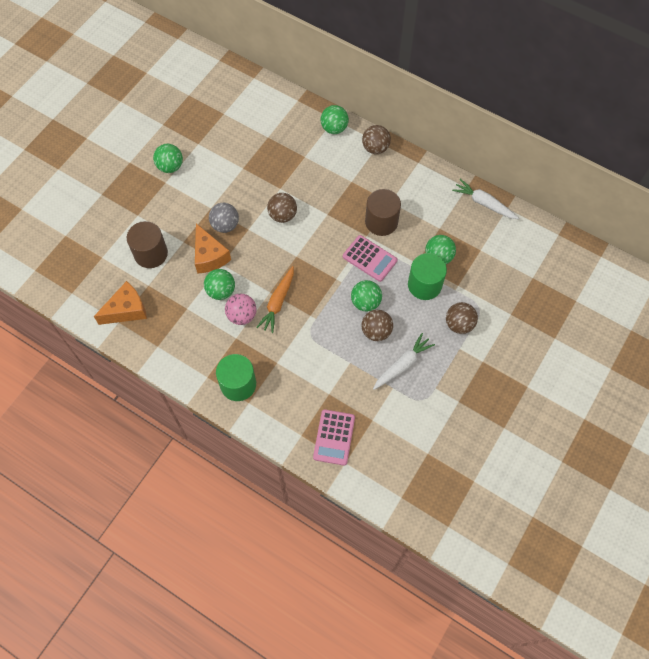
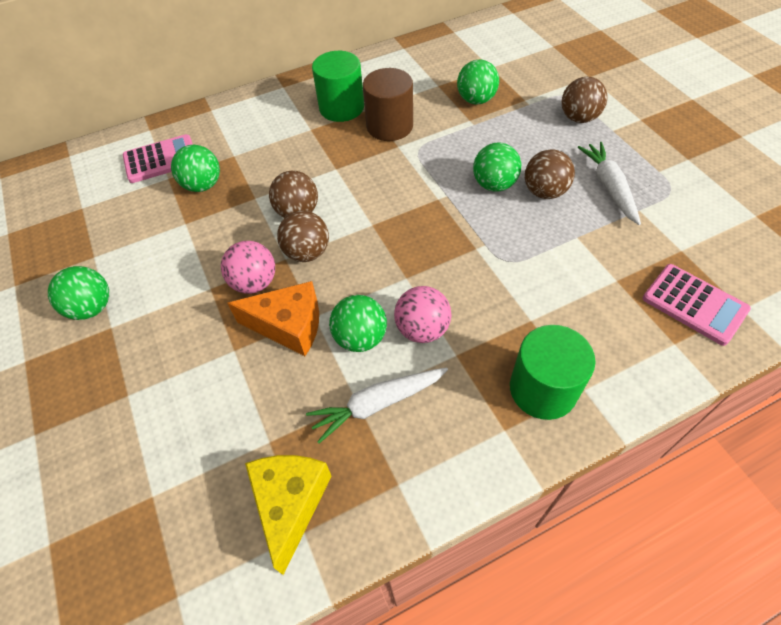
camera: 55 degrees left, 10 degrees down
orange cheese [94,281,147,325] -> yellow cheese [245,455,332,575]
brown cylinder [127,221,168,268] -> none
grey ball [209,203,239,233] -> pink ball [221,241,275,294]
orange carrot [256,266,294,333] -> none
green ball [320,105,349,134] -> green ball moved to [171,145,220,192]
pink calculator [343,235,398,282] -> pink calculator moved to [123,134,193,183]
brown ball [362,125,391,154] -> brown ball moved to [277,211,329,262]
green cylinder [408,253,447,300] -> green cylinder moved to [312,51,364,122]
white carrot [452,179,519,219] -> white carrot moved to [306,367,448,443]

